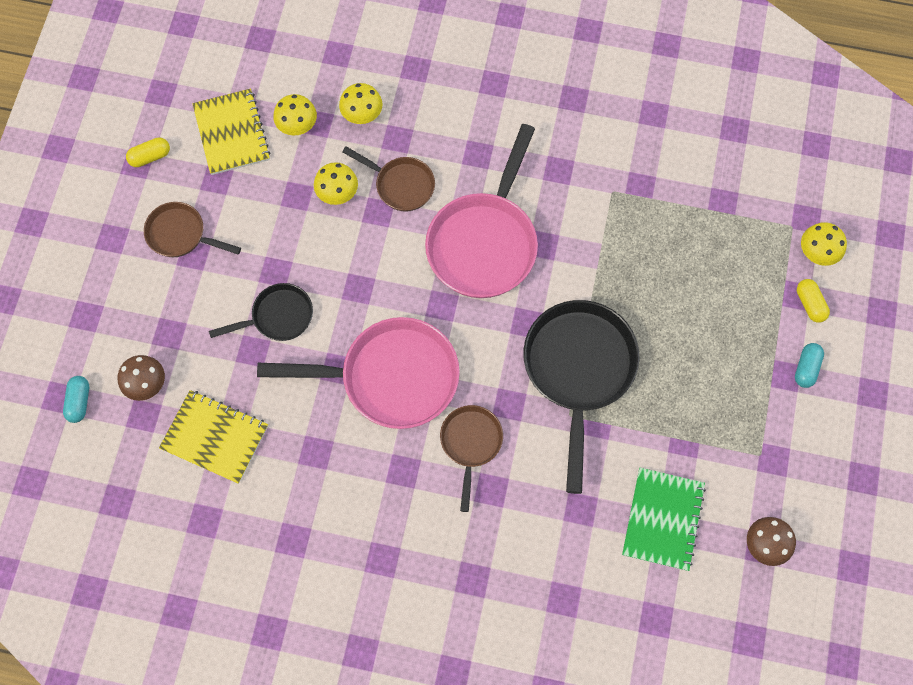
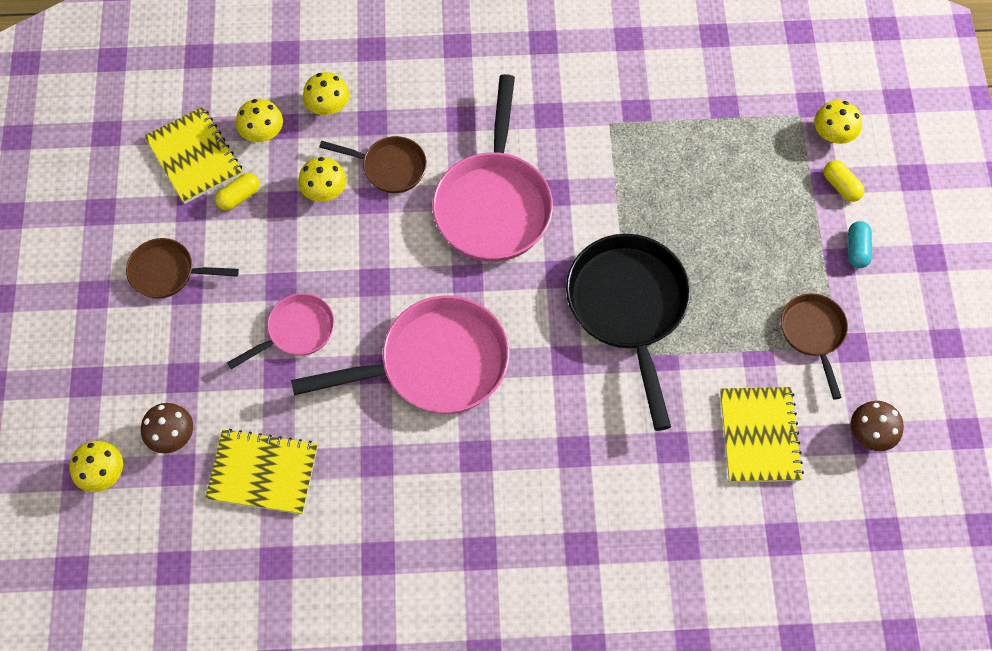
camera: 15 degrees left, 5 degrees down
turquoise capsule [63,376,89,423] -> yellow mushroom [69,441,123,492]
yellow capsule [126,137,170,167] -> yellow capsule moved to [215,173,260,211]
black pan [209,283,313,341] -> pink pan [227,293,334,369]
brown pan [440,405,503,512] -> brown pan moved to [781,293,848,399]
green notebook [622,468,706,571] -> yellow notebook [720,387,804,482]

